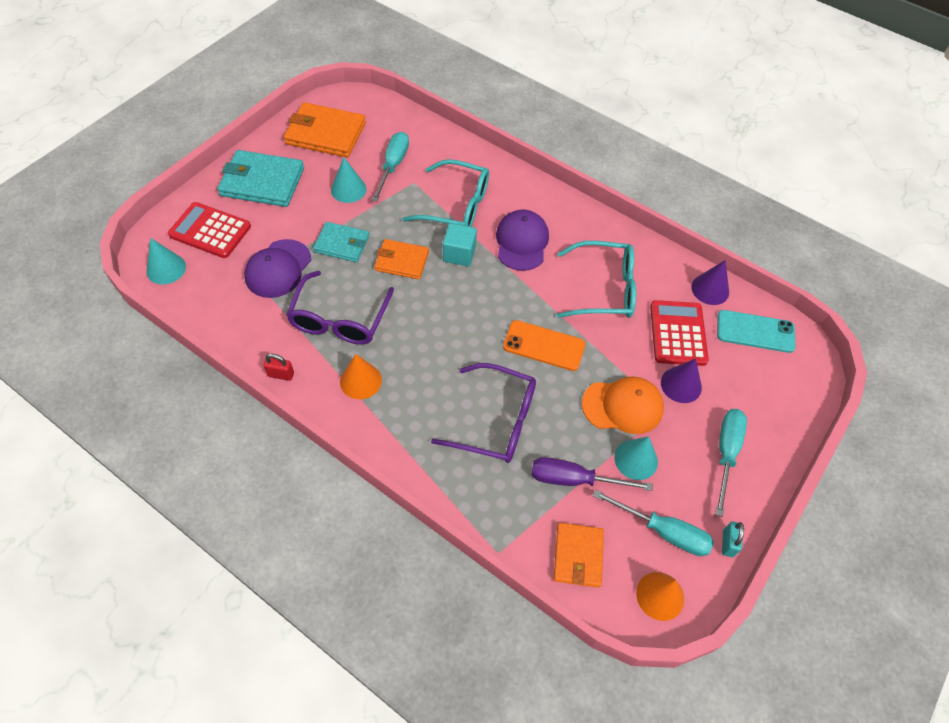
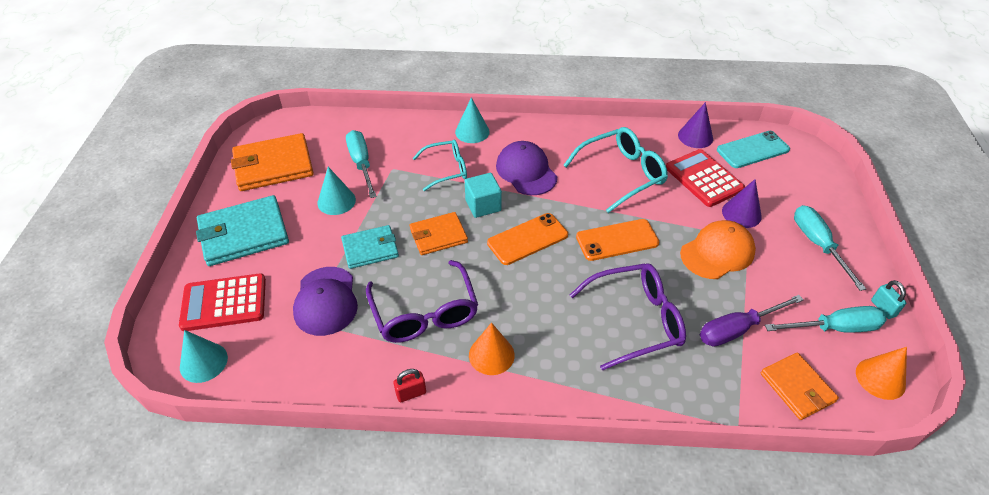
camera: 30 degrees left, 10 degrees down
turquoise glasses [402,159,489,227] -> turquoise glasses [413,140,467,191], size x0.65
turquoise cone [614,436,658,480] -> turquoise cone moved to [455,97,490,143]
none -> orange phone [487,213,568,265]

